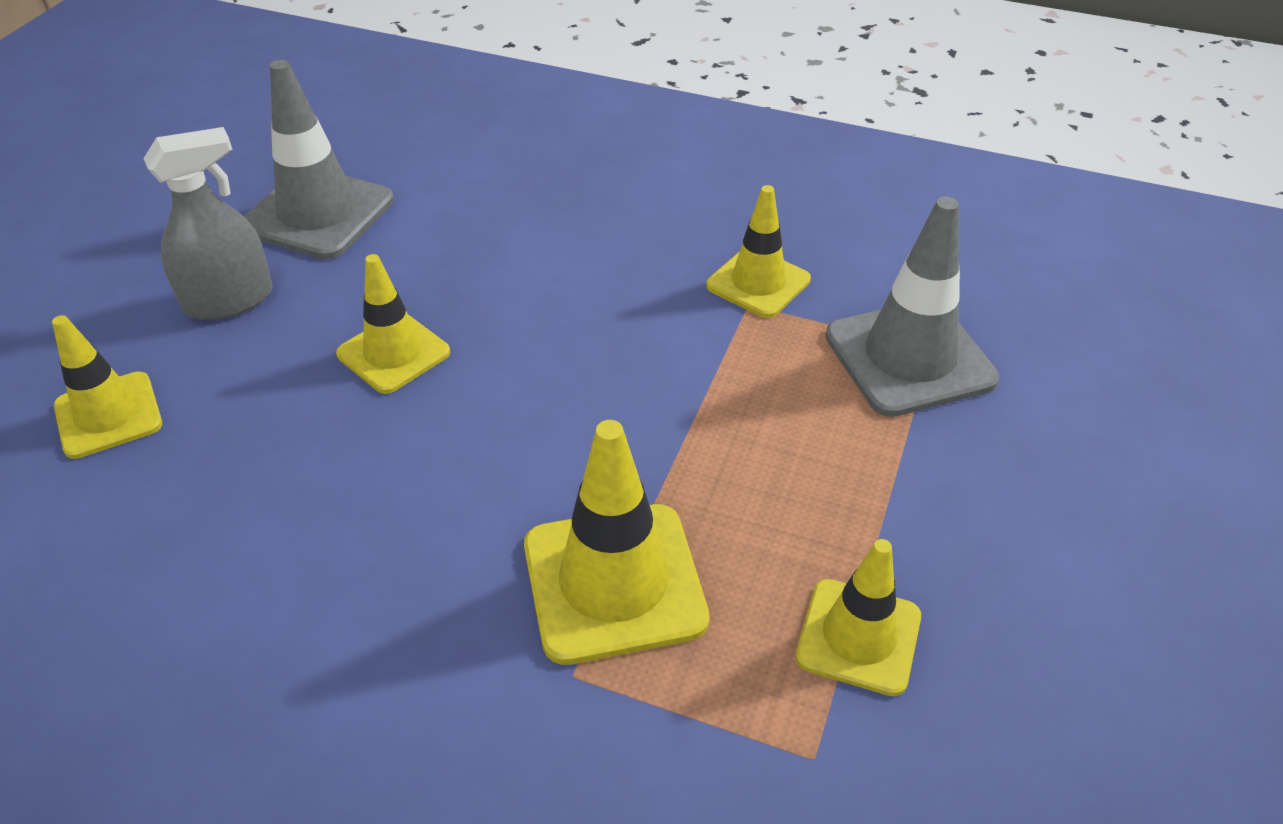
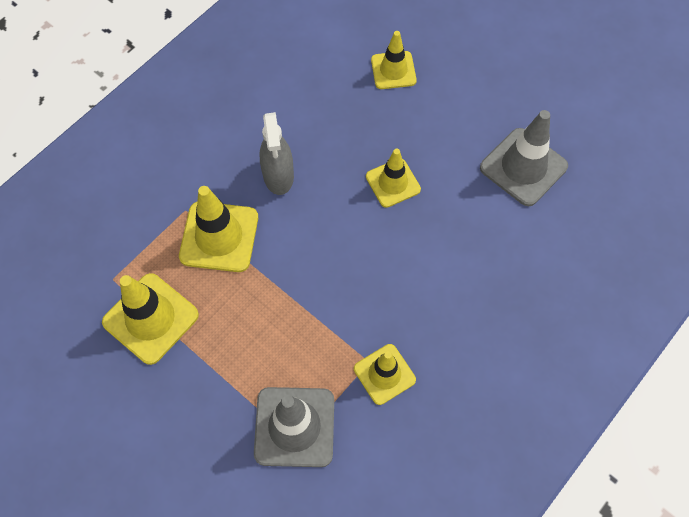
camera: 110 degrees right, 20 degrees up
grey spray bottle [143,127,273,320] -> grey spray bottle moved to [259,112,294,195]
yellow traffic cone [796,539,921,696] -> yellow traffic cone [102,273,199,365], size x1.55

